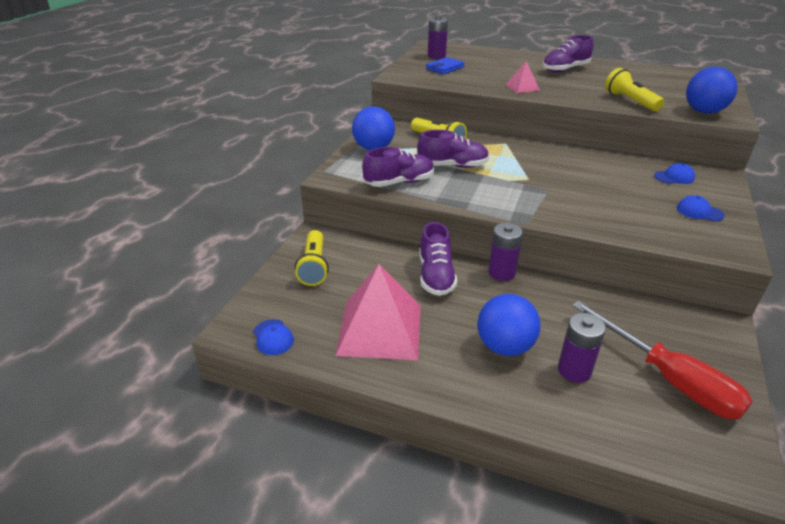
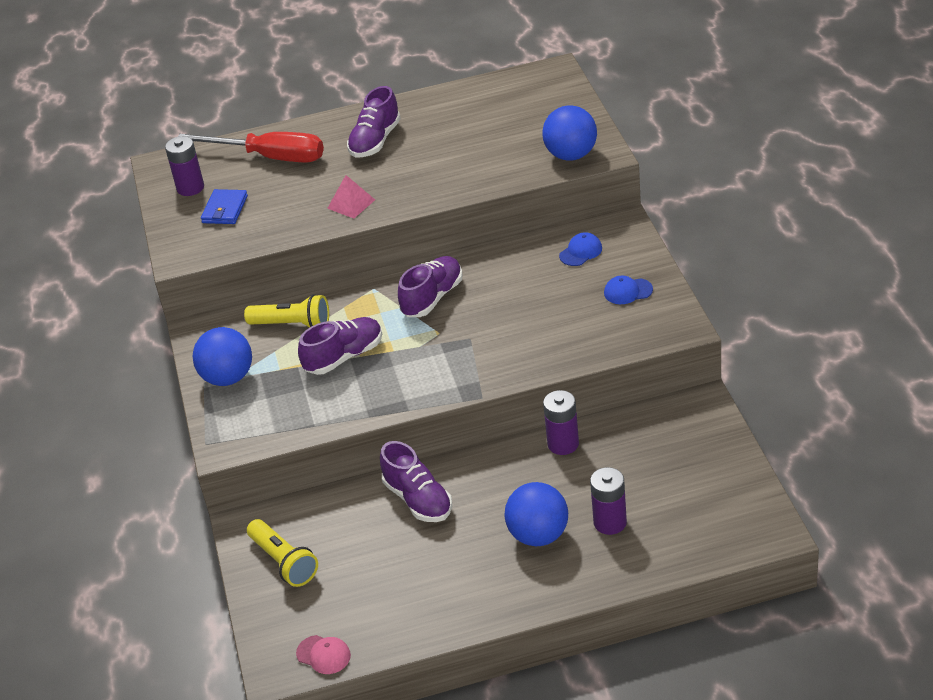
camera: 30 degrees left, 5 degrees up
blue cap [253,319,294,355] -> pink cap [296,635,351,674]
pink pyramid [336,264,421,360] -> none
purple shoe [362,147,434,187] -> purple shoe moved to [398,256,463,317]
purple battery [488,223,523,281] -> purple battery moved to [543,390,579,455]
red screwdriver [572,301,753,419] -> red screwdriver moved to [178,132,324,163]
yellow flashlight [605,68,664,111] -> none

